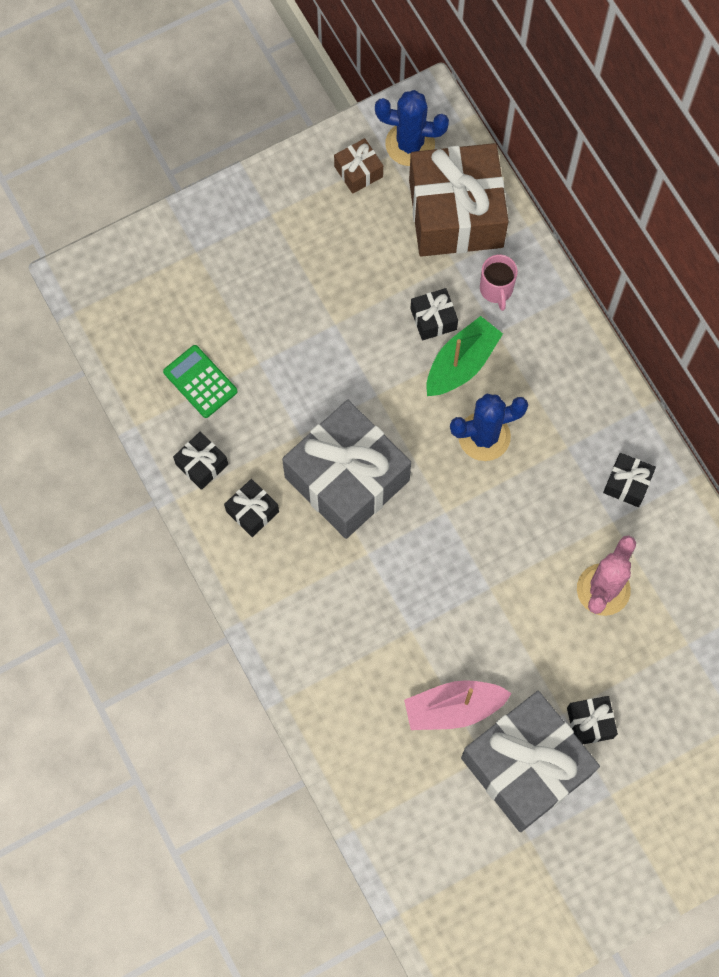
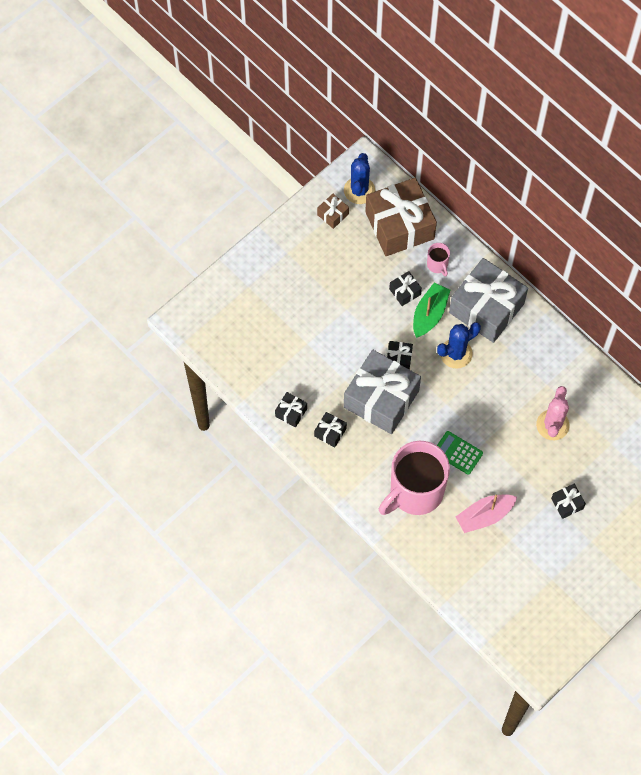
camera: 15 degrees left, 5 degrees down
green calculator [163,345,238,418] -> green calculator moved to [437,431,483,475]
blue cactus [375,90,449,166] -> blue cactus turned 75 degrees counterclockwise [344,153,375,204]
grey gift [461,691,600,832] -> grey gift moved to [449,258,528,343]
black gift [603,453,656,507] -> black gift moved to [387,341,413,370]
none -> pink mug [379,441,450,515]

